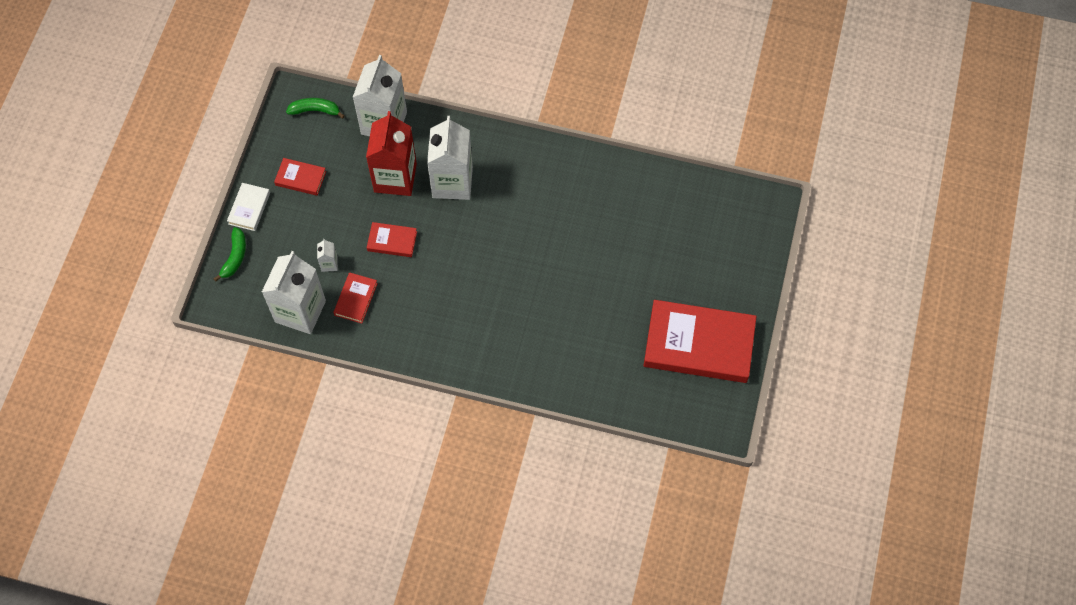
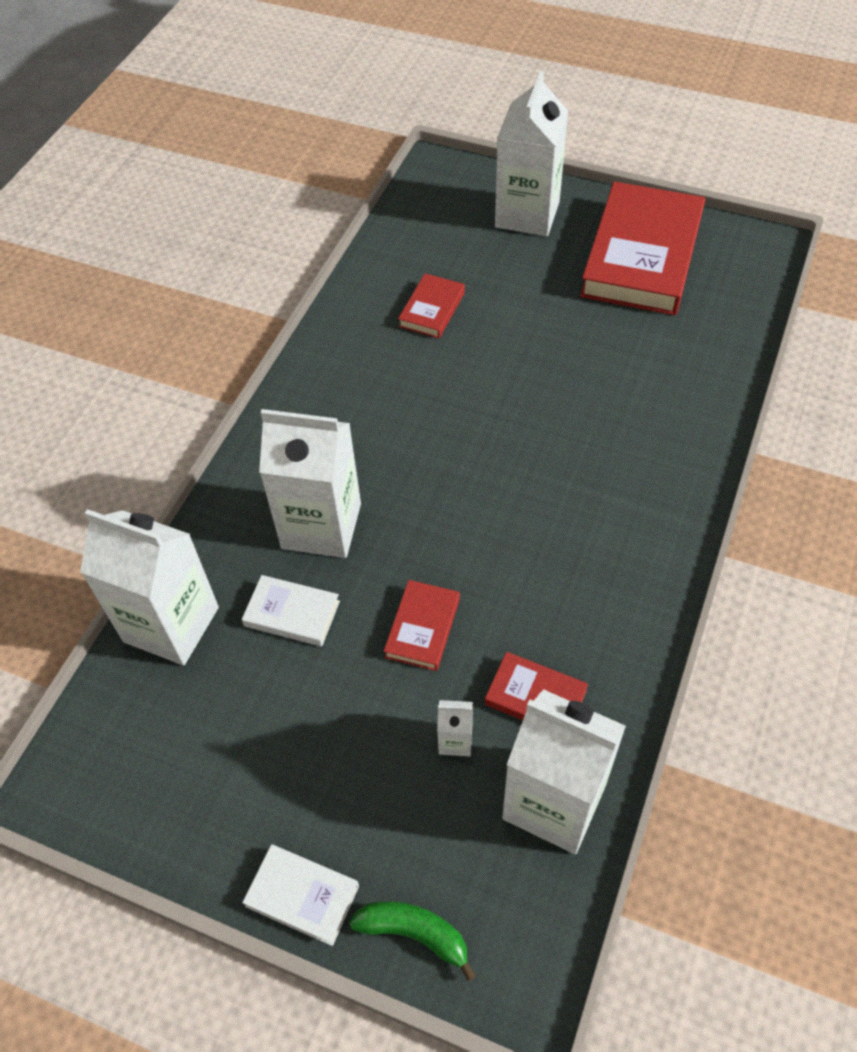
camera: 80 degrees left, 10 degrees down
red book [274,158,326,196] -> red book moved to [398,273,465,338]
green banana [286,98,345,119] -> none
red carton [366,111,417,196] -> white book [242,575,340,646]
none -> white carton [495,71,568,236]

